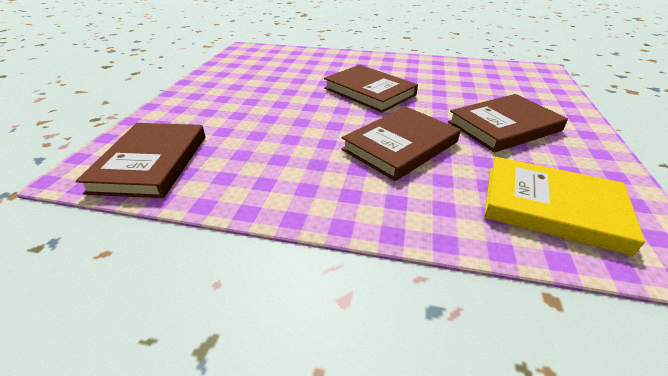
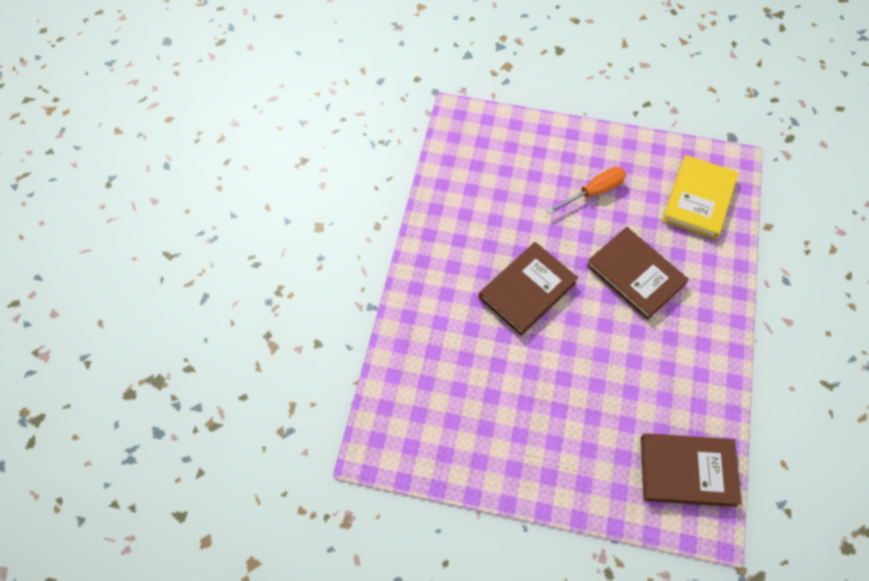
camera: 90 degrees left, 25 degrees up
brown book [448,94,568,152] -> orange screwdriver [547,167,626,214]

